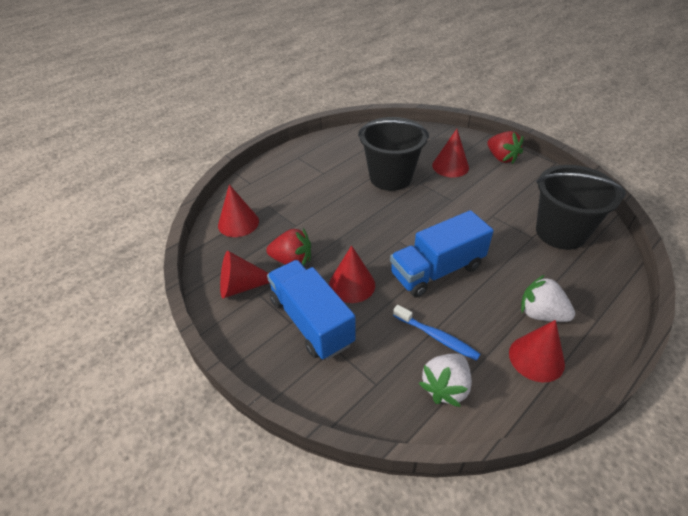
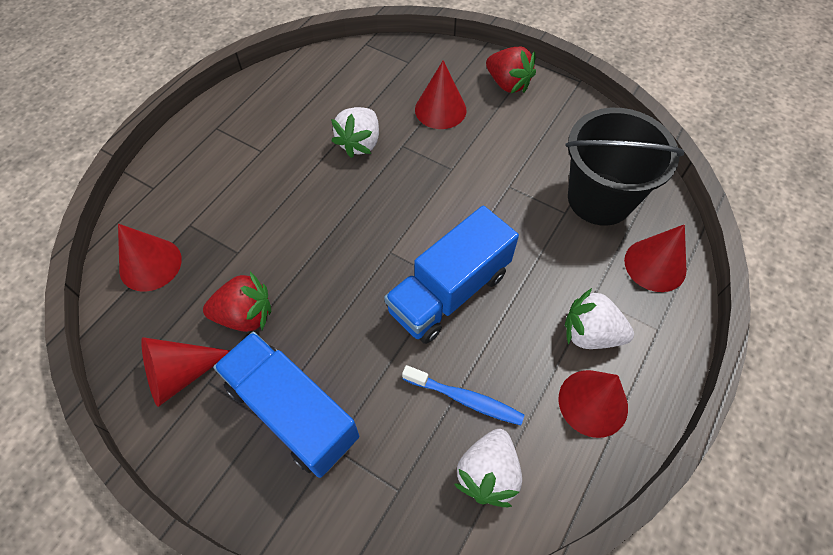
camera: 15 degrees left, 15 degrees up
red cone [329,245,375,303] -> red cone moved to [624,224,687,292]
black bucket [358,117,429,191] -> white strawberry [331,107,379,158]

